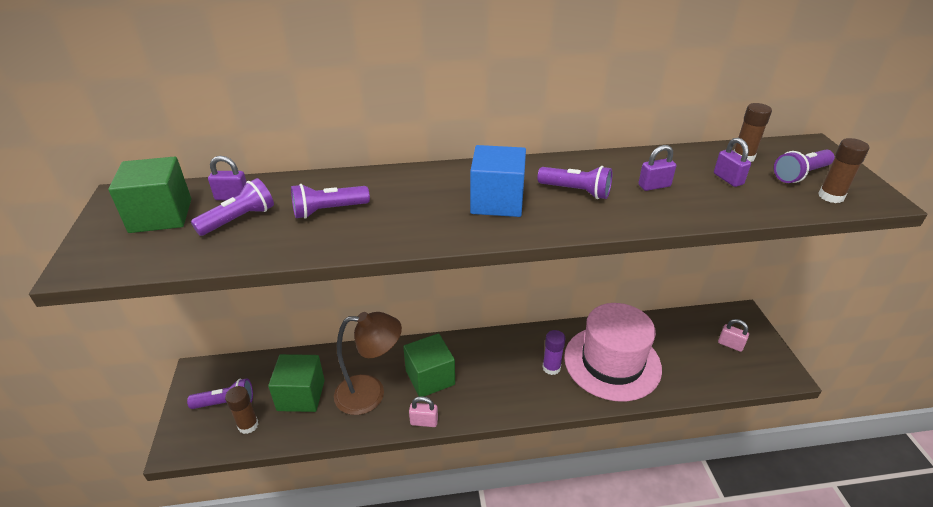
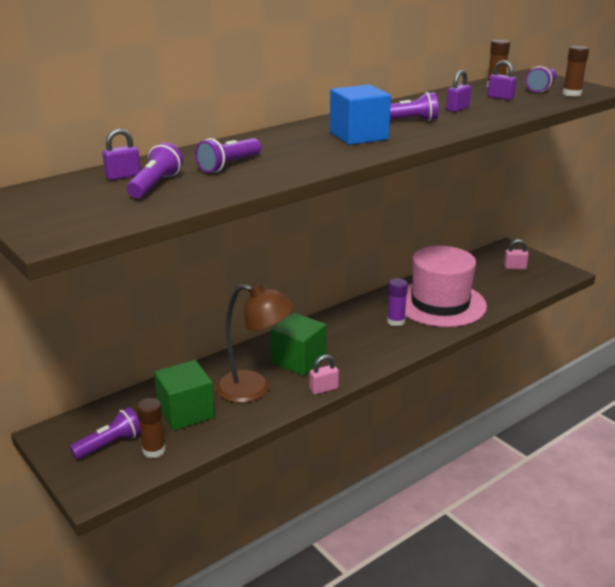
camera: 30 degrees left, 10 degrees down
green cube [108,157,191,233] -> none
brown lamp [334,312,402,415] -> brown lamp turned 45 degrees clockwise [216,283,294,403]

